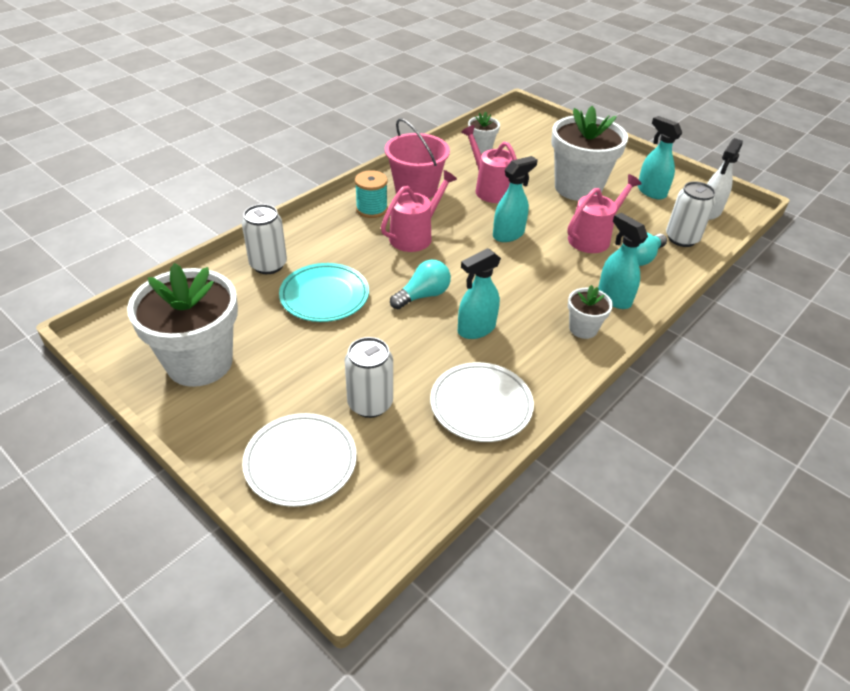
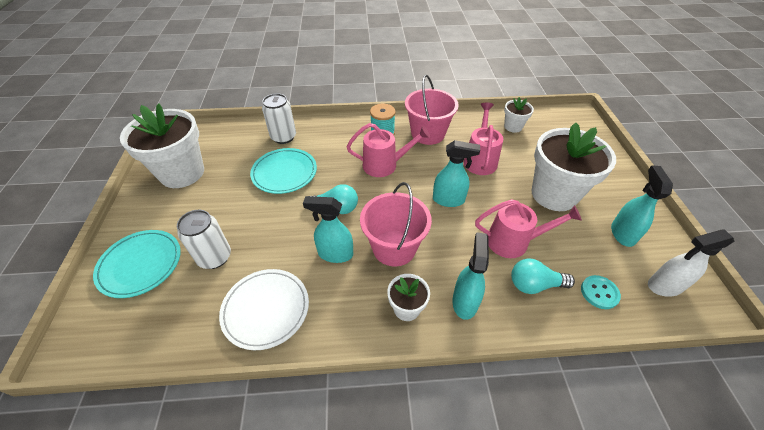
camera: 45 degrees right, 5 degrees up
white plate [242,413,357,507] -> turquoise plate [93,230,181,298]
white can [666,181,716,247] -> turquoise button [581,275,621,309]
none -> pink bucket [360,182,432,266]

